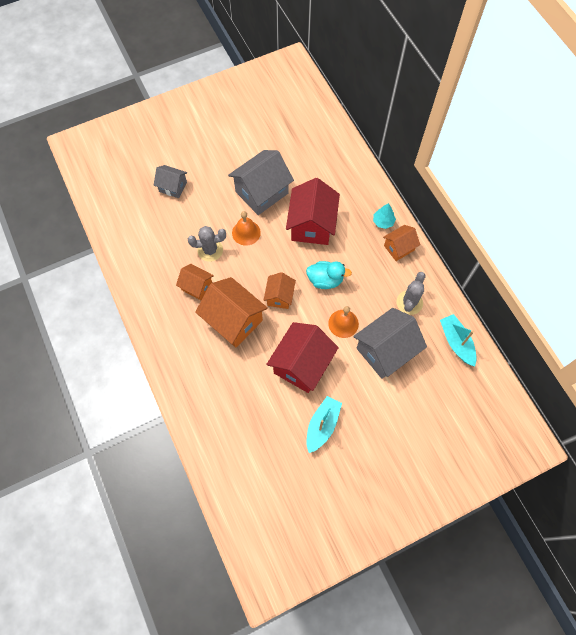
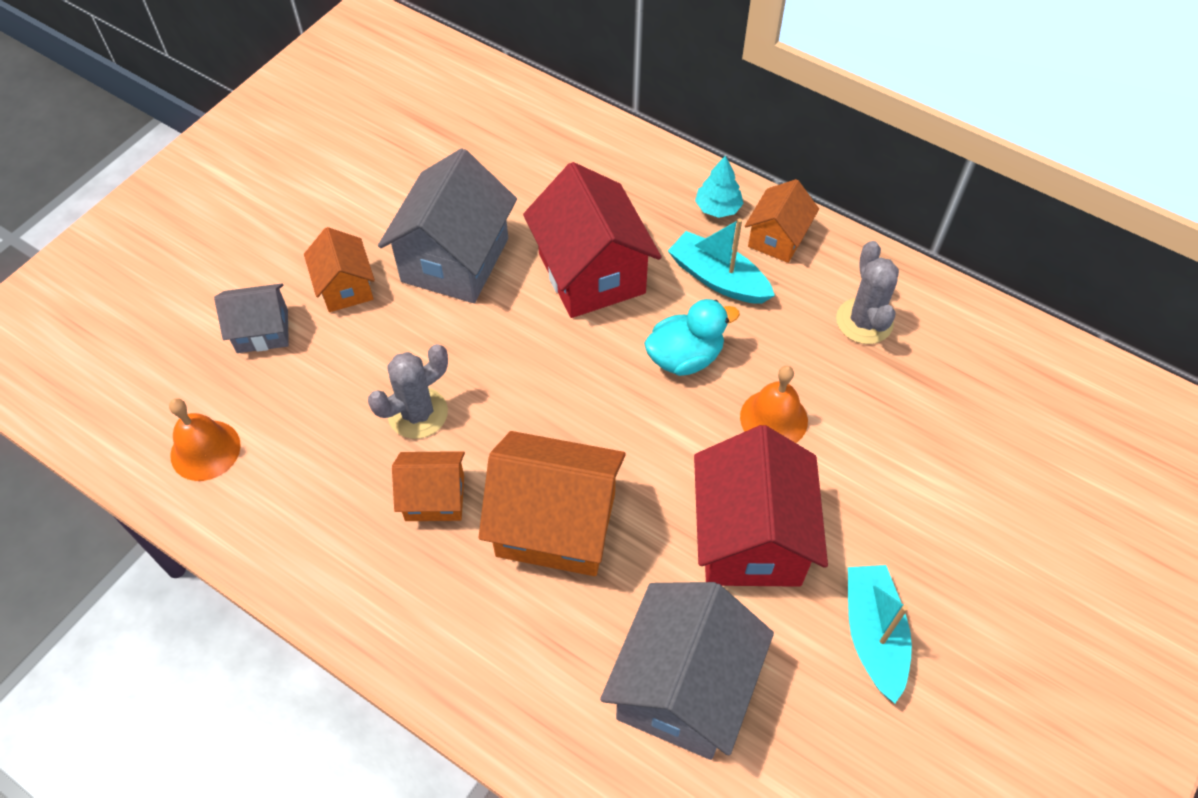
camera: 30 degrees left, 10 degrees down
orange bell [232,211,261,246] -> orange bell moved to [169,398,241,481]
orange house [263,272,296,309] -> orange house moved to [304,227,375,312]
grey house [353,308,427,379] -> grey house moved to [600,582,774,760]
turquoise boat [440,314,477,367] -> turquoise boat moved to [668,218,775,304]

